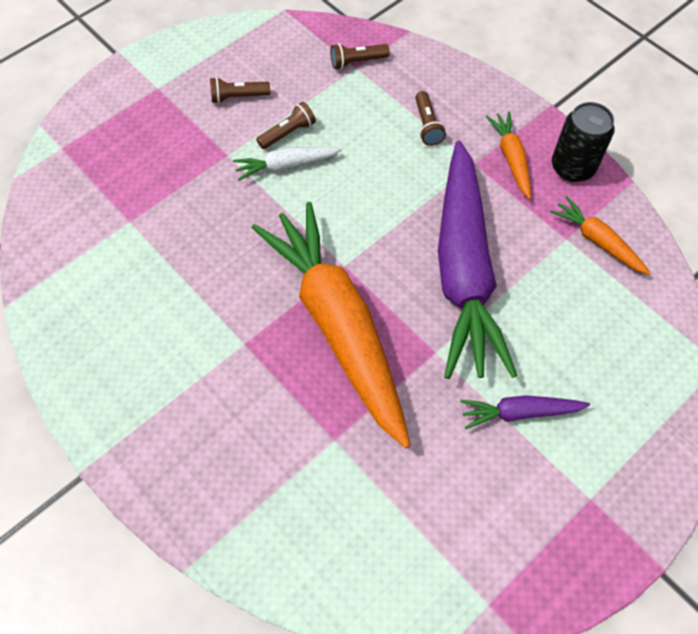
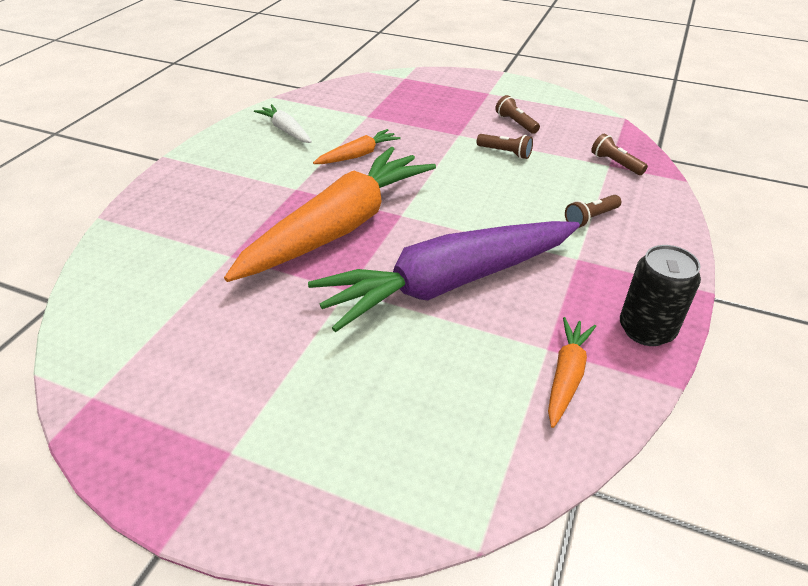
camera: 65 degrees right, 20 degrees down
white carrot [233,147,342,181] -> white carrot moved to [254,104,312,143]
purple carrot [460,395,590,429] -> none
orange carrot [486,112,531,199] -> orange carrot moved to [313,129,401,164]

